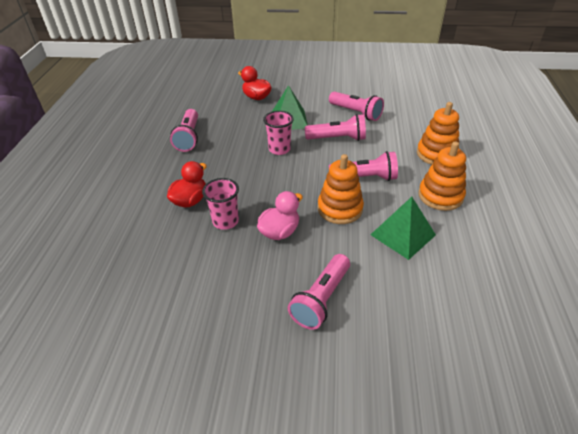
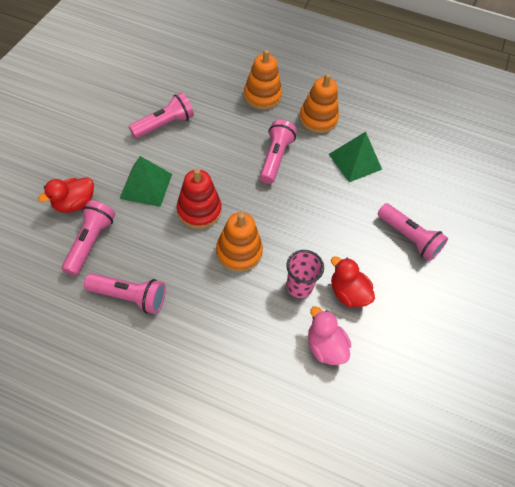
camera: 80 degrees left, 15 degrees up
red duck [167,161,207,207] -> red duck moved to [331,256,375,307]
pink duck [257,191,303,240] -> pink duck moved to [308,306,351,365]
pink cup [263,111,294,155] -> red stacking toy [177,168,222,229]
pink flashlight [305,114,366,141] -> pink flashlight moved to [62,200,115,276]
orange stacking toy [318,154,364,224] -> orange stacking toy moved to [216,212,263,272]

